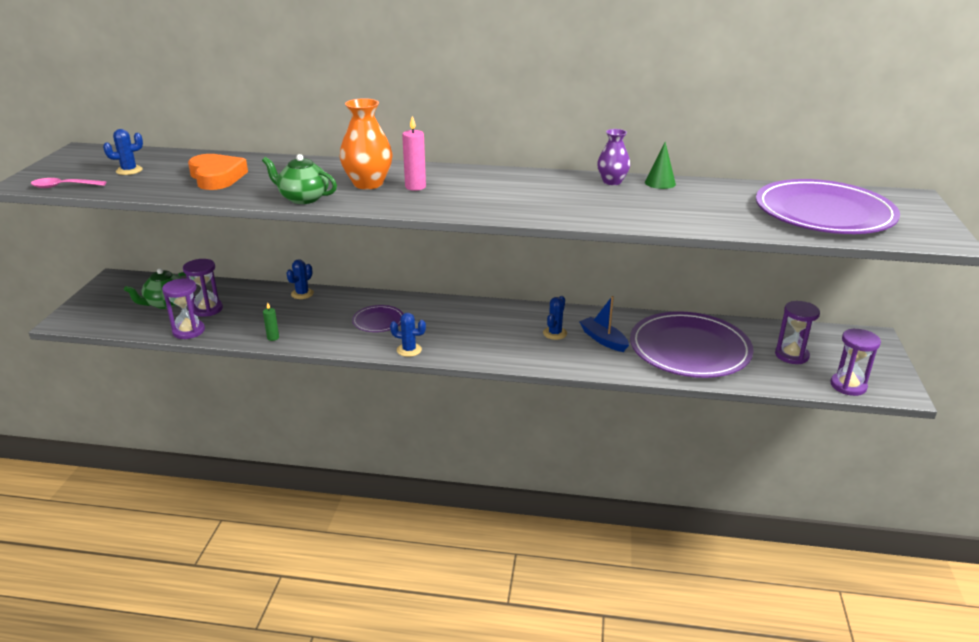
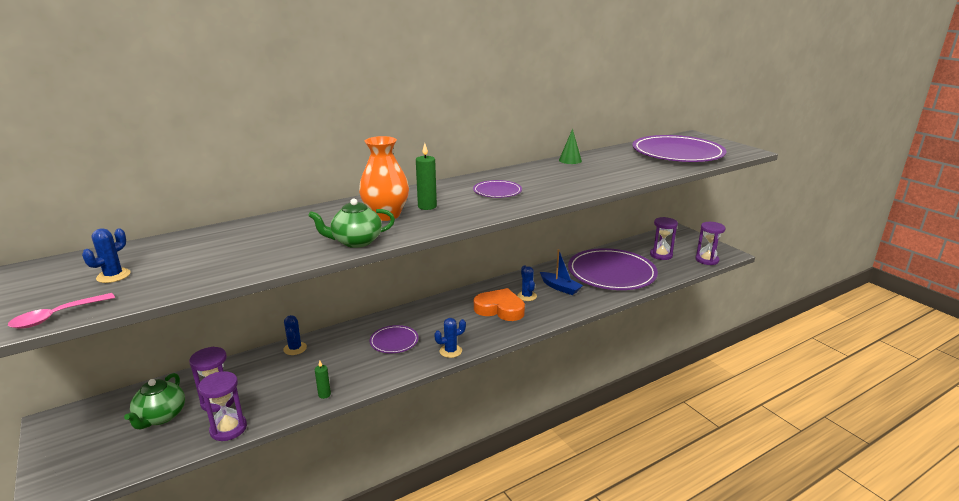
camera: 40 degrees left, 5 degrees down
orange heart [188,154,248,190] -> orange heart moved to [474,288,525,321]
pink candle [402,116,426,191] -> green candle [416,143,437,210]
blue boat [579,296,629,352] -> blue boat turned 150 degrees counterclockwise [540,249,583,295]
purple vase [597,129,630,185] -> none
none -> purple plate [473,180,522,198]

